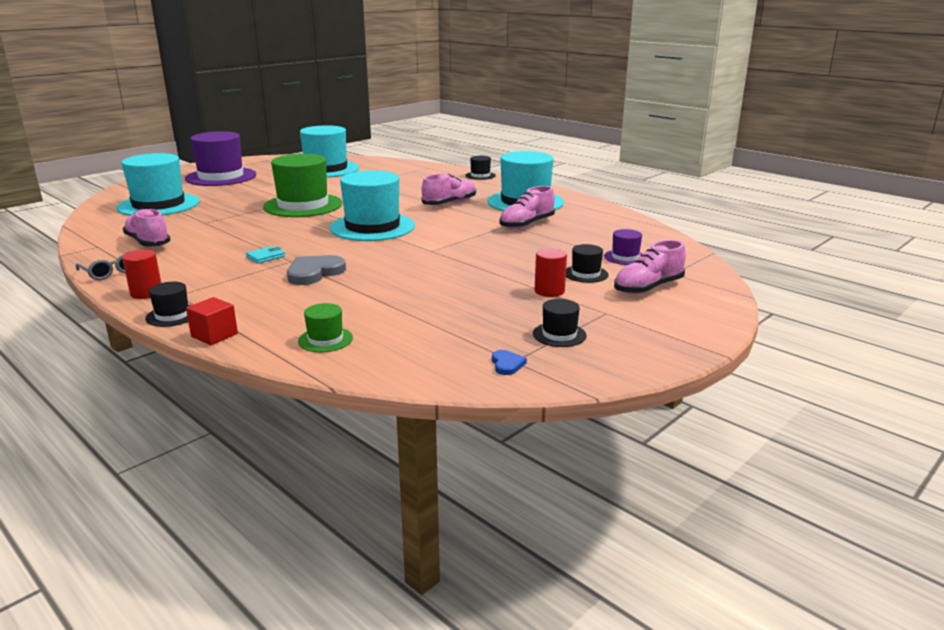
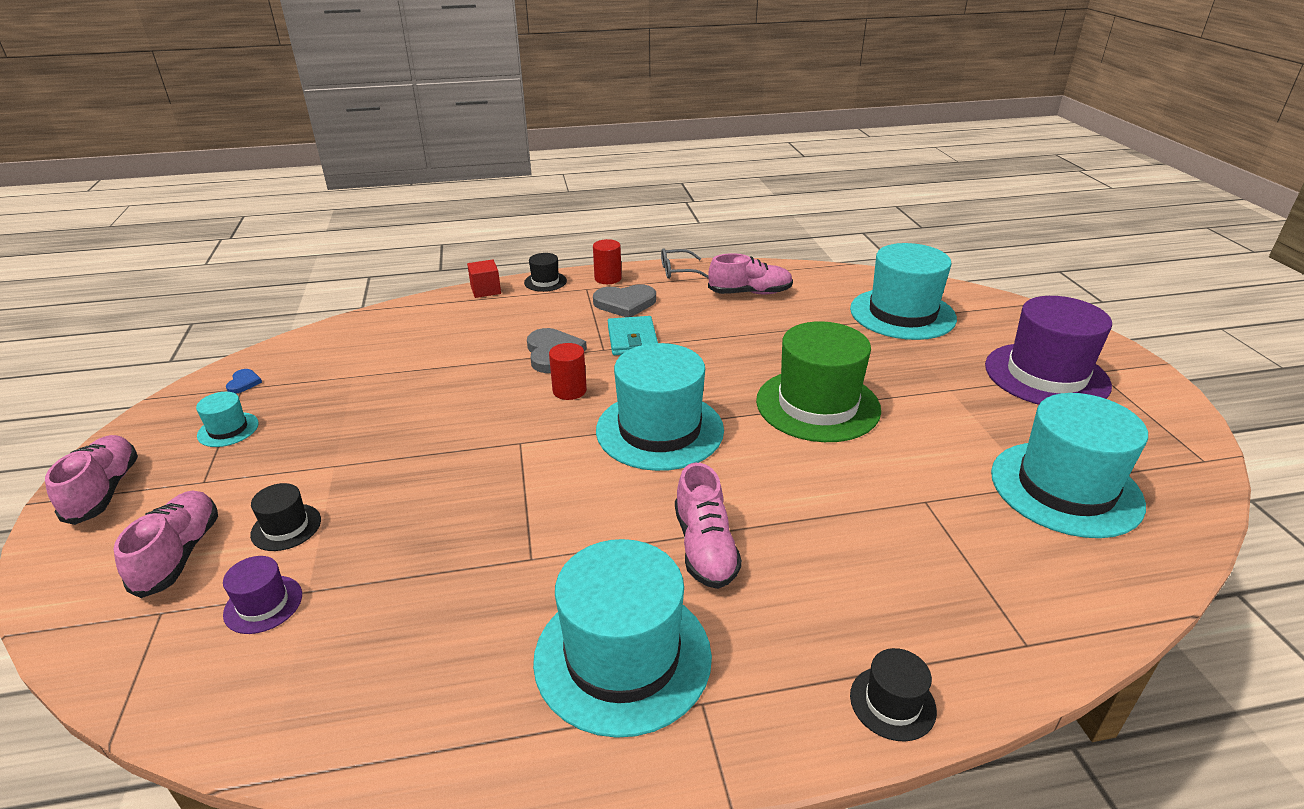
camera: 125 degrees right, 10 degrees up
turquoise wallet [246,246,285,264] -> turquoise wallet [608,316,658,355], size x1.63
green hat [298,303,353,352] -> none
blue heart [492,350,527,375] -> blue heart turned 120 degrees counterclockwise [226,369,262,394]
pink shoe [500,186,555,229] -> pink shoe moved to [45,435,138,525]
black hat [533,299,587,347] -> turquoise hat [196,392,259,447]
red cylinder [535,248,567,297] -> red cylinder moved to [549,343,587,400]
none -> grey heart [593,284,656,317]

